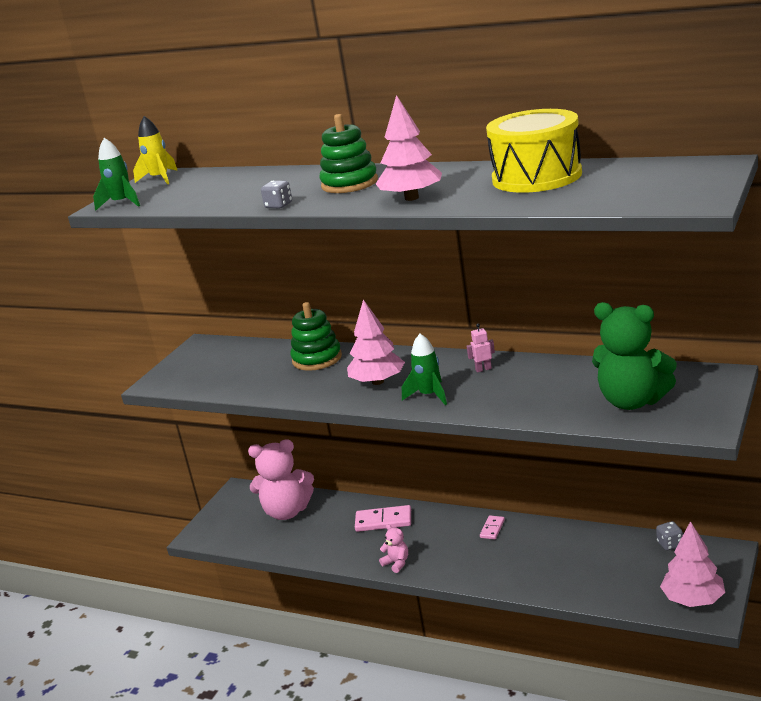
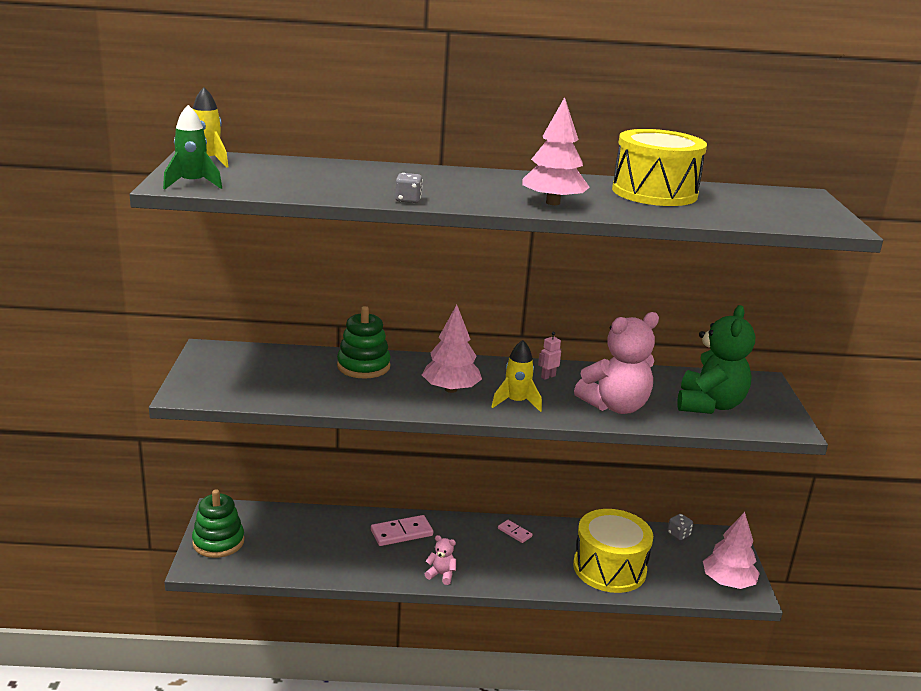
camera: 30 degrees left, 0 degrees up
pink teddy bear [248,439,314,520] -> pink teddy bear moved to [574,312,659,414]
green stacking toy [320,114,378,193] -> green stacking toy moved to [192,489,244,558]
green rocket [402,334,447,405] -> yellow rocket [492,340,542,412]
pink domino [480,515,505,539] -> pink domino turned 45 degrees counterclockwise [498,520,533,543]
green teddy bear [592,302,677,410] -> green teddy bear turned 75 degrees counterclockwise [677,305,755,414]
none -> yellow drum [573,509,653,593]

